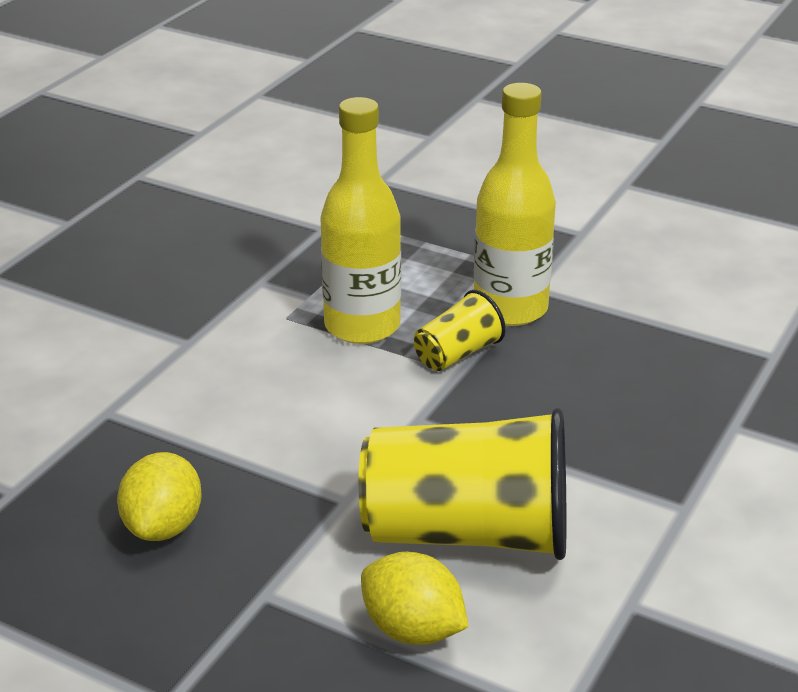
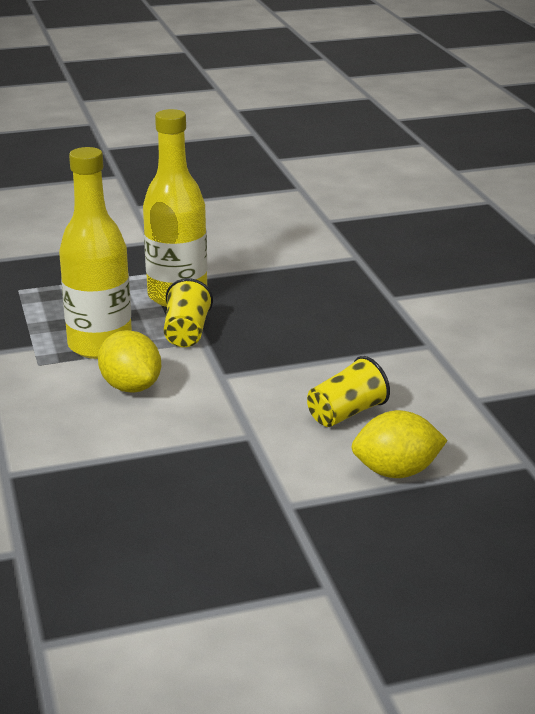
camera: 45 degrees left, 5 degrees down
yellow lemon [117,452,202,541] -> yellow lemon moved to [98,330,161,393]
yellow cup [358,408,566,560] -> yellow cup [307,356,390,427], size x0.48

